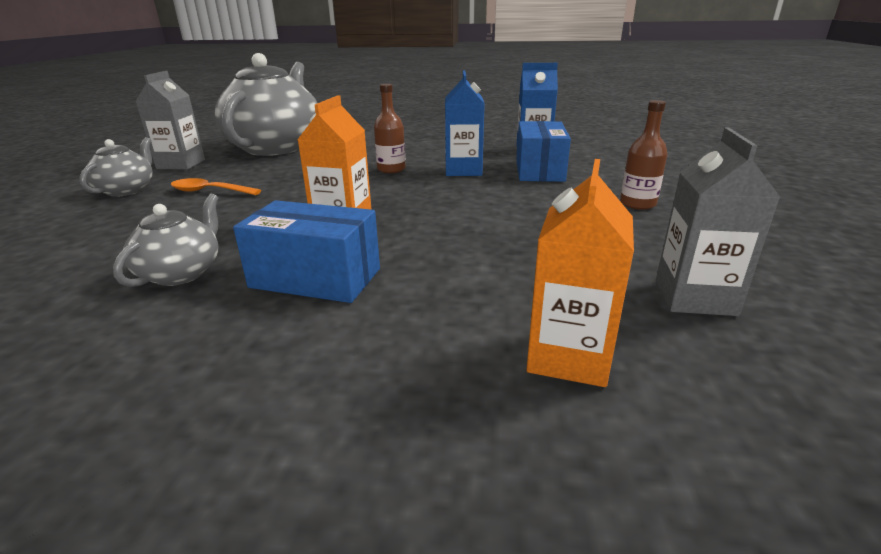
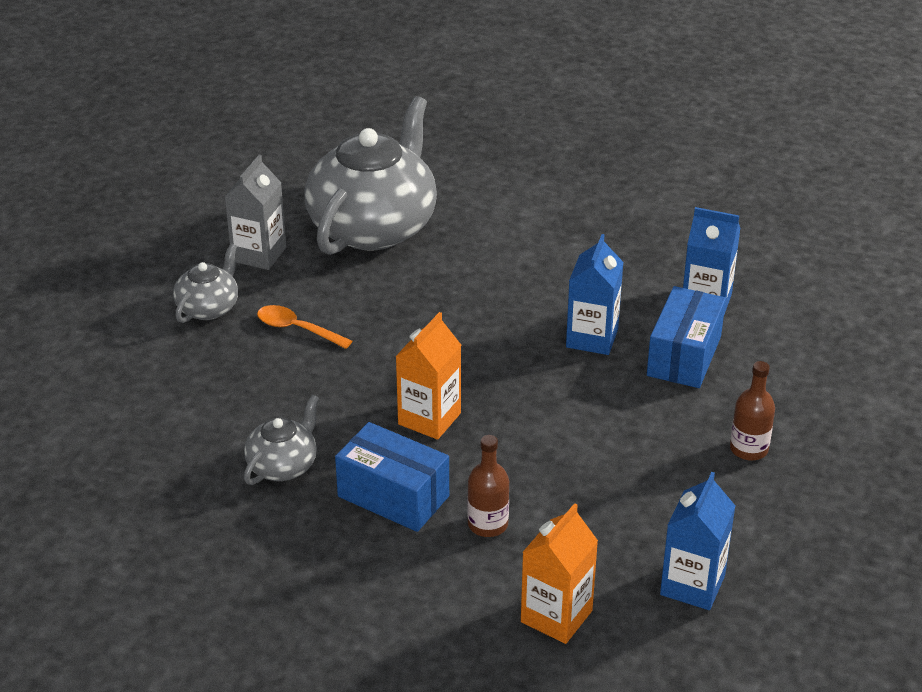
camera: 15 degrees right, 10 degrees up
brown bottle [374,84,406,173] -> brown bottle moved to [467,435,509,537]
grey carton [656,128,780,316] -> blue carton [660,472,736,610]

